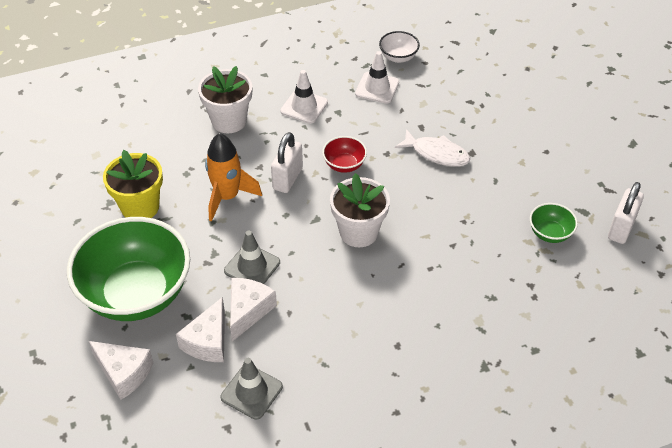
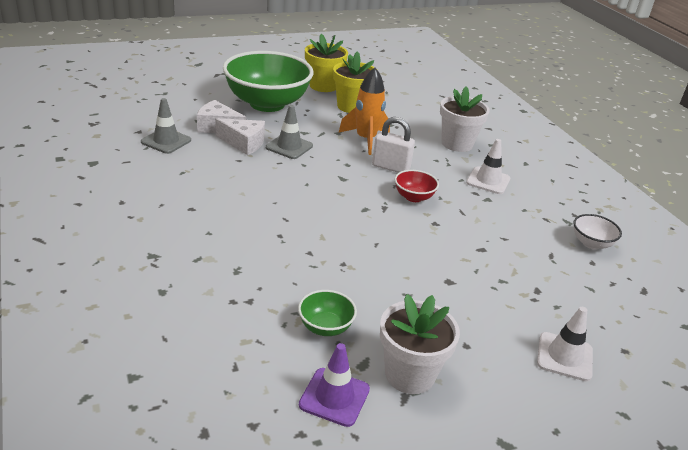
camera: 85 degrees right, 15 degrees down
white cheese [89,341,153,400] -> none
white flower pot [330,173,390,247] -> white flower pot moved to [380,294,460,394]
white traffic cone [355,51,399,104] -> white traffic cone moved to [537,307,593,381]
white fish [395,129,470,167] -> none
white padlock [608,182,644,244] -> purple traffic cone [299,343,370,427]
none -> yellow flower pot [305,34,348,92]

